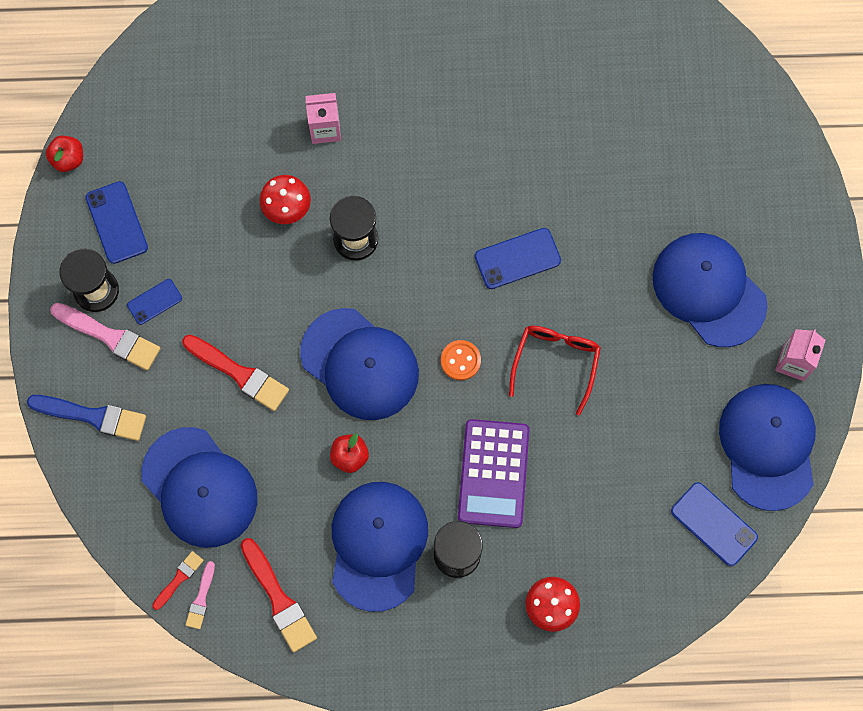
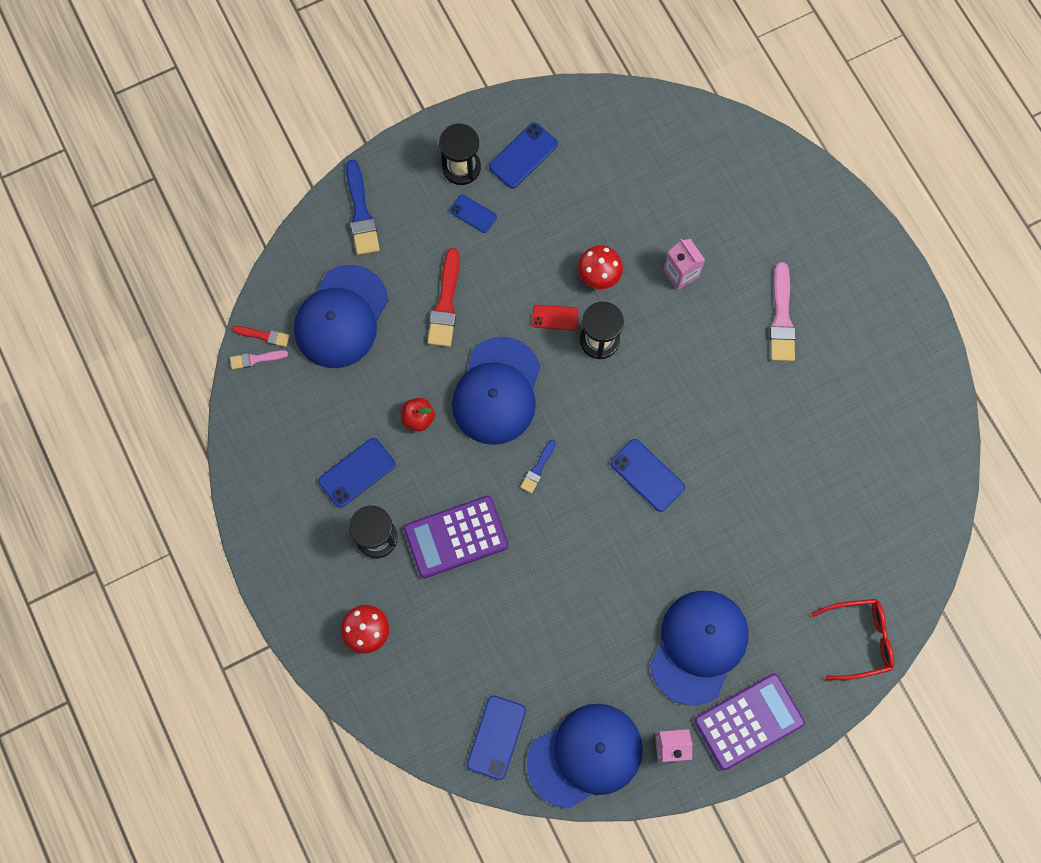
camera: 65 degrees right, 0 degrees up
red apple [46,136,83,172] -> none
pink brush [50,303,161,370] -> pink brush moved to [770,262,796,361]
red brush [241,538,317,652] -> none
blue cap [332,482,428,612] -> blue phone [318,438,395,508]
orange button [441,340,481,380] -> blue brush [520,440,556,493]
red glasses [509,326,601,415] -> red glasses moved to [811,599,894,680]
none -> red phone [532,305,578,330]
none -> purple calculator [694,674,805,770]

